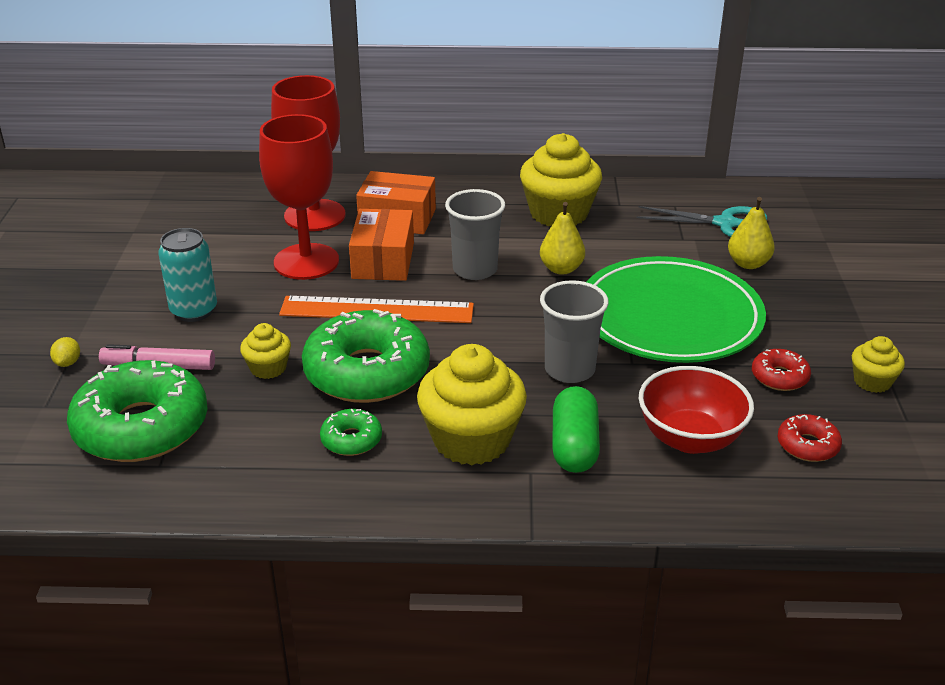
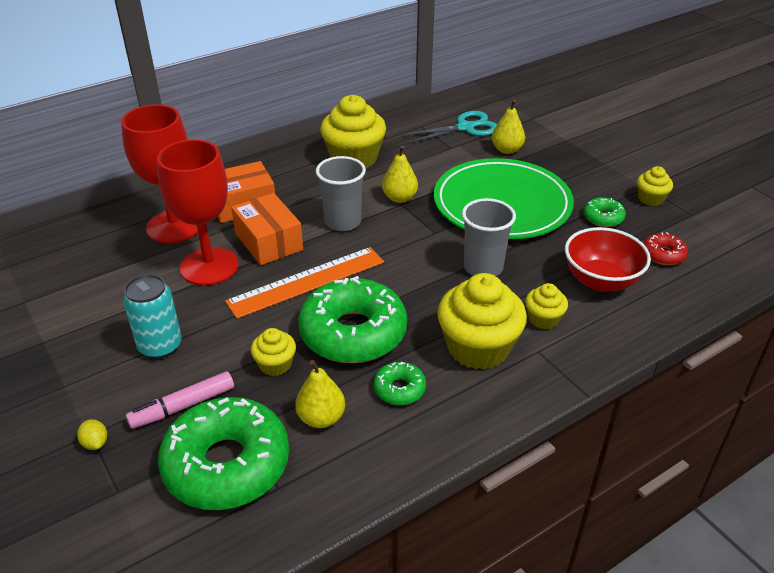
camera: 35 degrees left, 5 degrees up
green capsule [552,386,600,473] -> yellow cupcake [525,283,568,329]
red donut [752,349,811,391] -> green donut [583,197,626,227]
none -> yellow pear [295,360,345,428]

